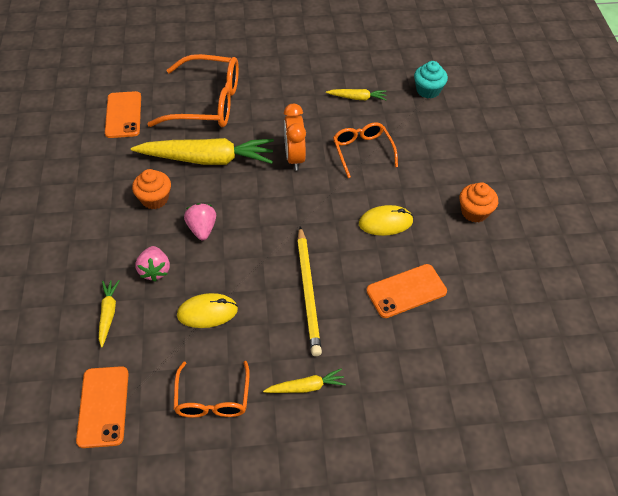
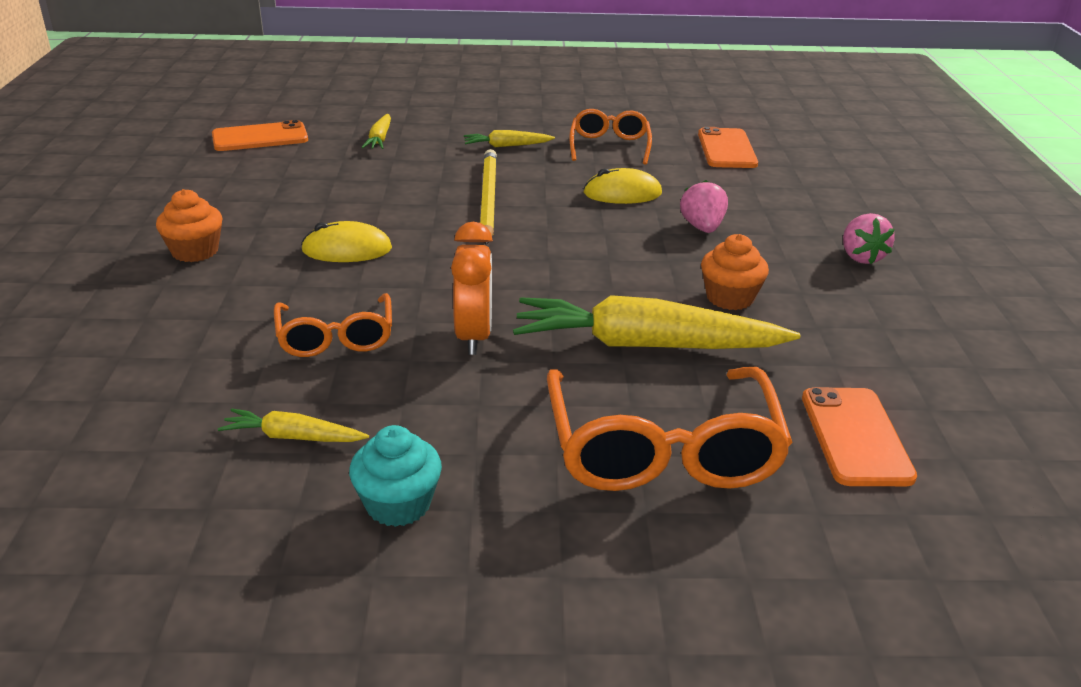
camera: 175 degrees left, 20 degrees down
yellow carrot [99,280,120,347] -> yellow carrot moved to [361,114,391,149]
orange glasses [148,54,239,127] -> orange glasses turned 105 degrees counterclockwise [547,367,793,491]
pink strawberry [184,203,216,240] -> pink strawberry moved to [843,213,895,264]
orange phone [366,264,447,318] -> orange phone moved to [212,120,308,151]
turquoise cupcake [414,61,448,99] -> turquoise cupcake moved to [349,425,442,527]

